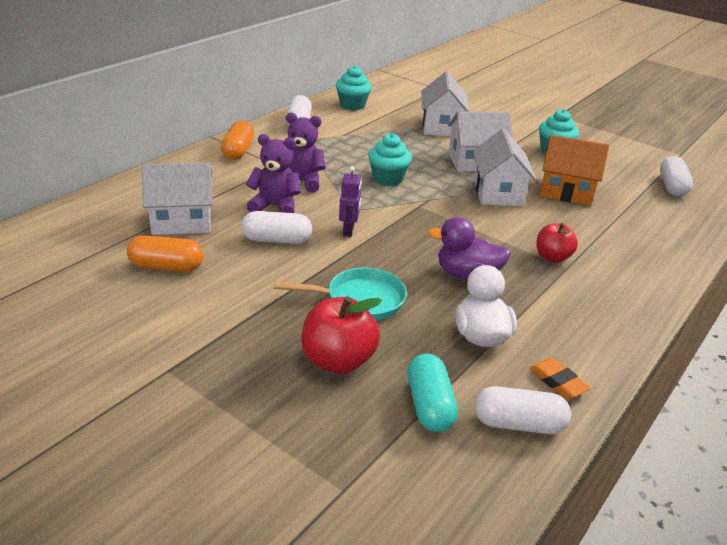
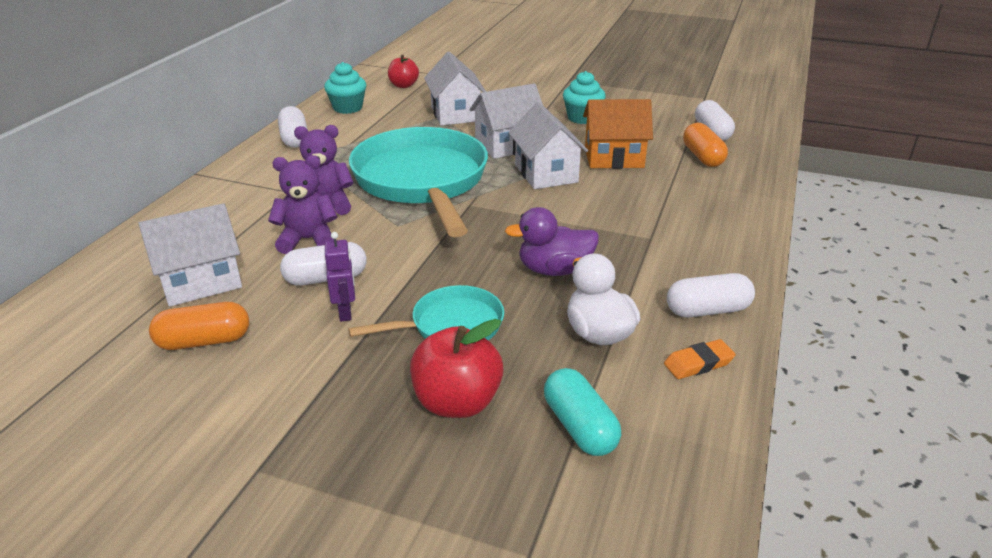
camera: 15 degrees left, 0 degrees up
orange capsule [221,121,254,160] -> orange capsule moved to [683,123,728,167]
purple robot [339,166,362,237] -> purple robot moved to [325,232,355,322]
turquoise cupcake [368,133,412,186] -> turquoise pan [349,127,488,237]
white capsule [475,386,571,434] -> white capsule moved to [667,273,755,318]
orange eraser [529,358,591,399] -> orange eraser turned 60 degrees counterclockwise [664,339,736,379]
red apple [536,223,578,263] -> red apple moved to [388,55,419,88]

